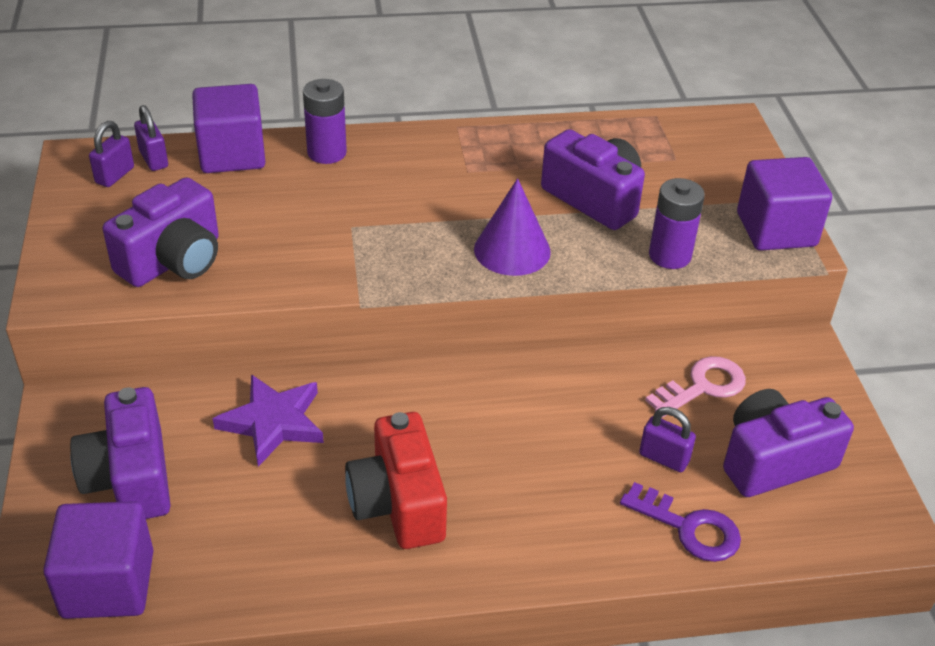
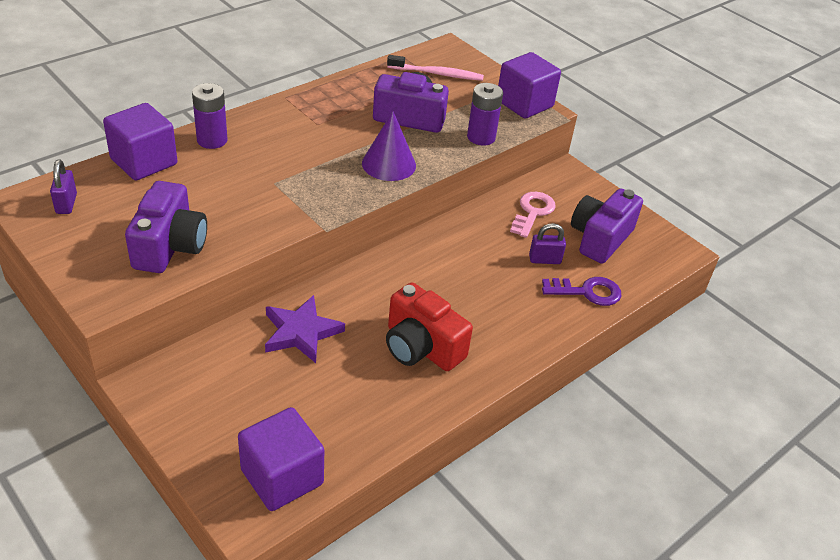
camera: 35 degrees left, 0 degrees up
purple camera [70,387,171,519] -> none
purple padlock [134,105,168,171] -> none
none -> pink toothbrush [387,55,484,81]

